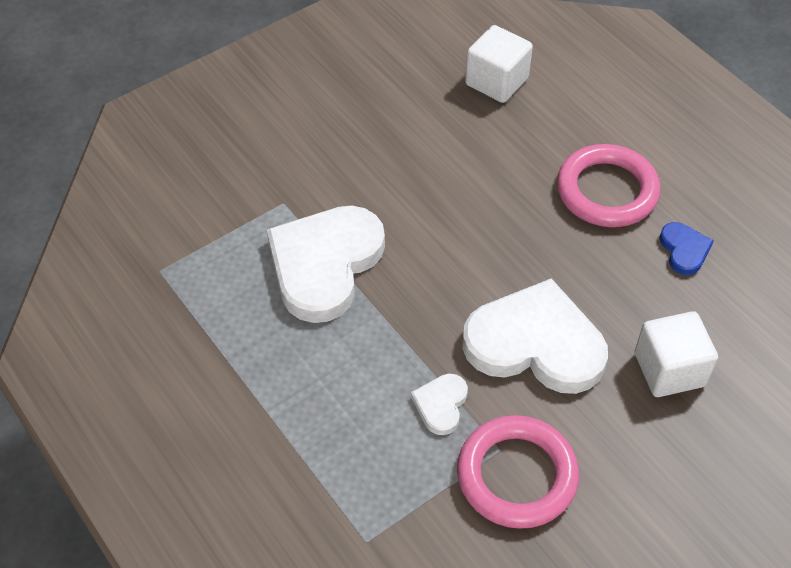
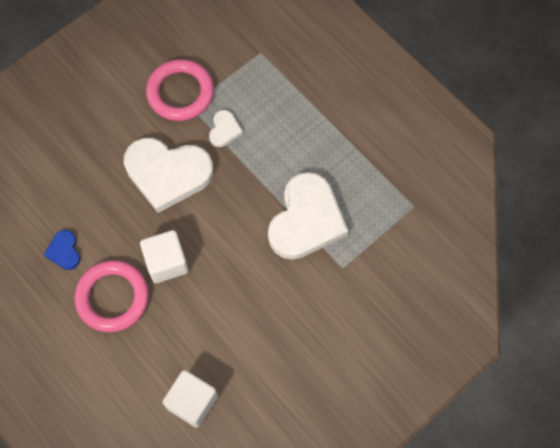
camera: 175 degrees right, 15 degrees up
white cube [635,311,718,397] -> white cube moved to [140,230,189,283]

